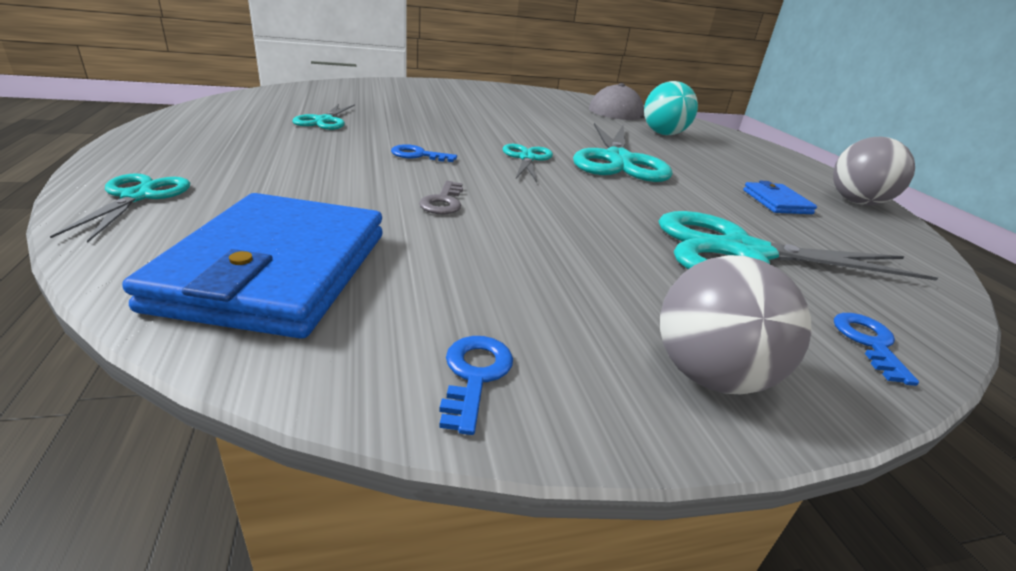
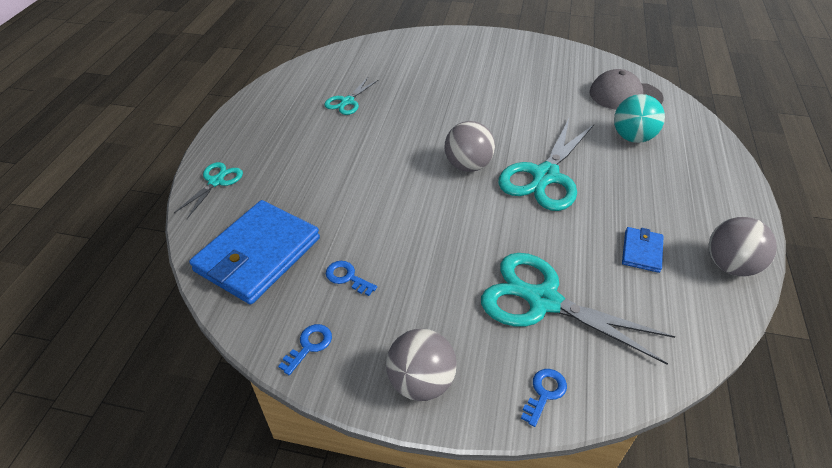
camera: 30 degrees right, 15 degrees up
blue key [391,144,457,162] -> blue key moved to [326,261,377,296]
grey key [419,181,463,214] -> none
turquoise scissors [503,144,553,183] -> grey ball [444,121,495,172]

